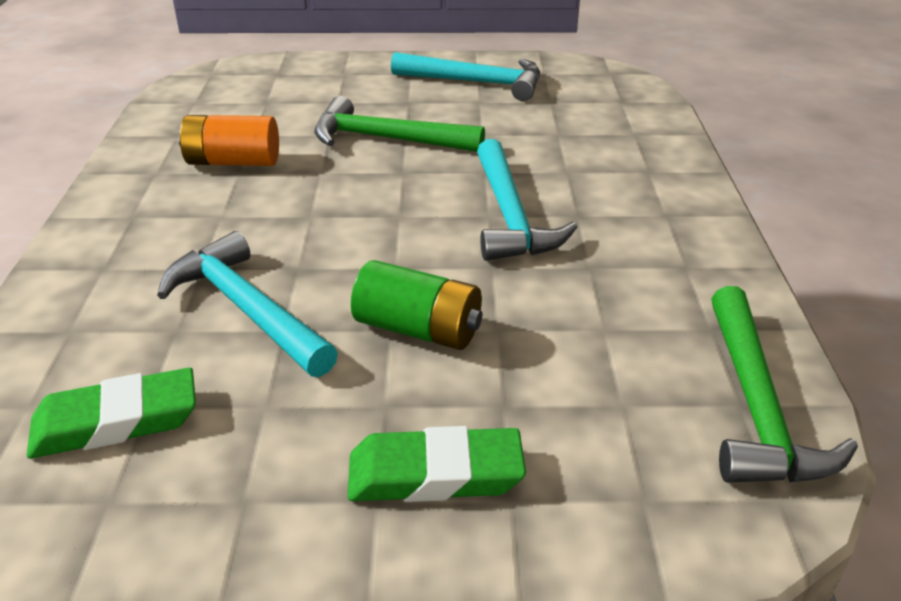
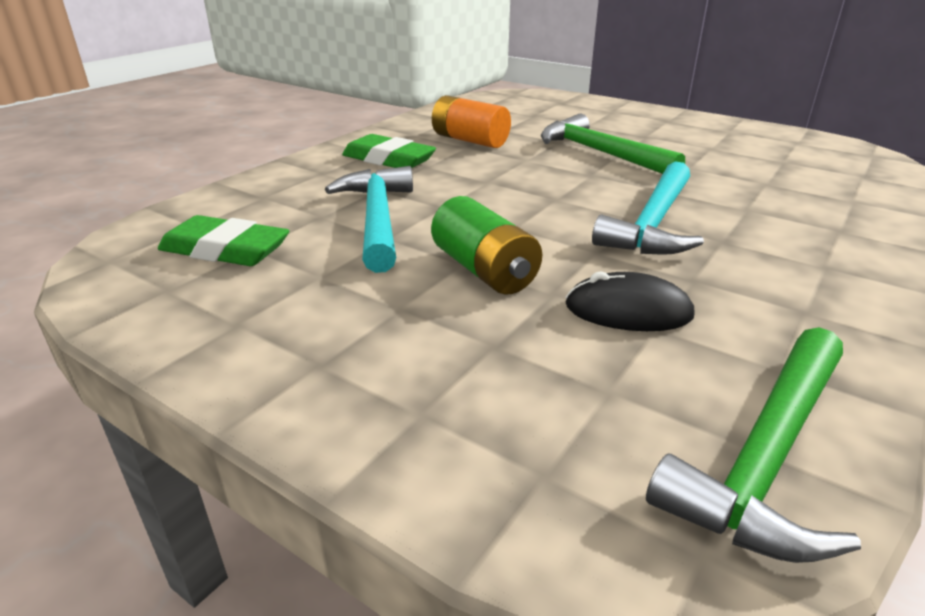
camera: 35 degrees right, 5 degrees down
green eraser [347,426,526,502] -> green eraser moved to [342,134,436,168]
turquoise hammer [391,52,540,101] -> none
none -> black mouse [565,271,695,331]

